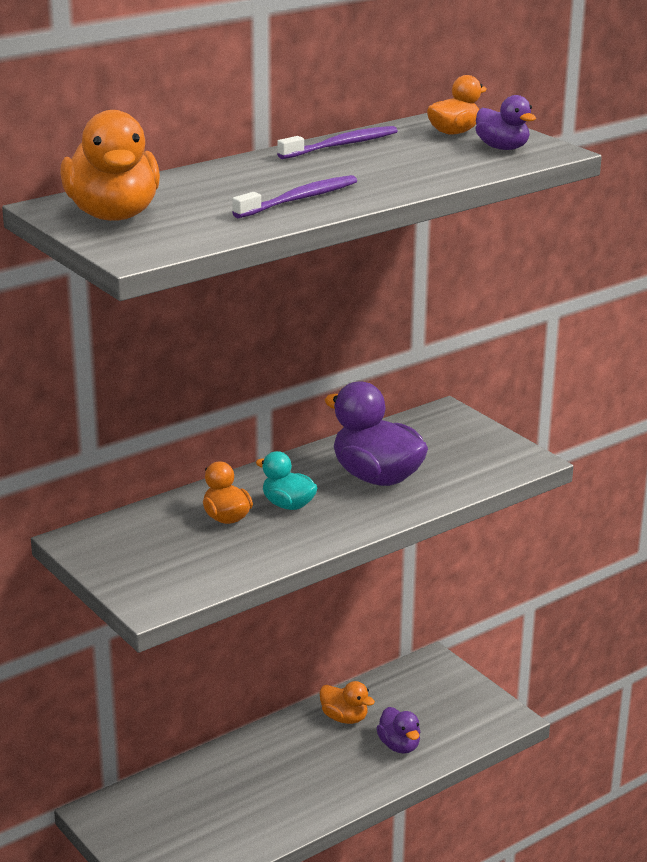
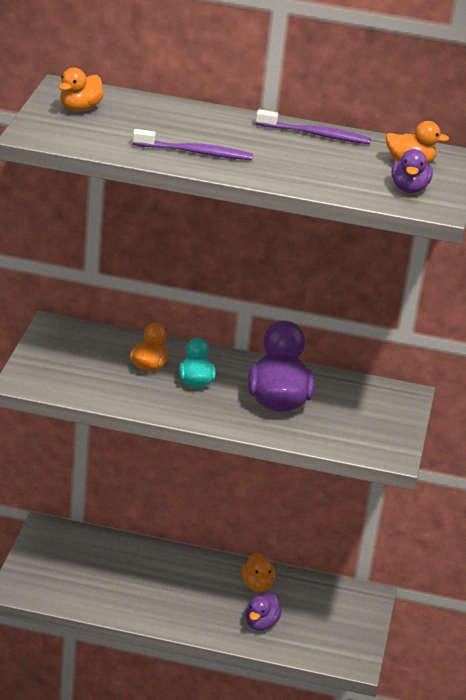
camera: 45 degrees right, 5 degrees up
orange duck [60,110,160,221] -> orange duck [59,68,104,111], size x0.56

